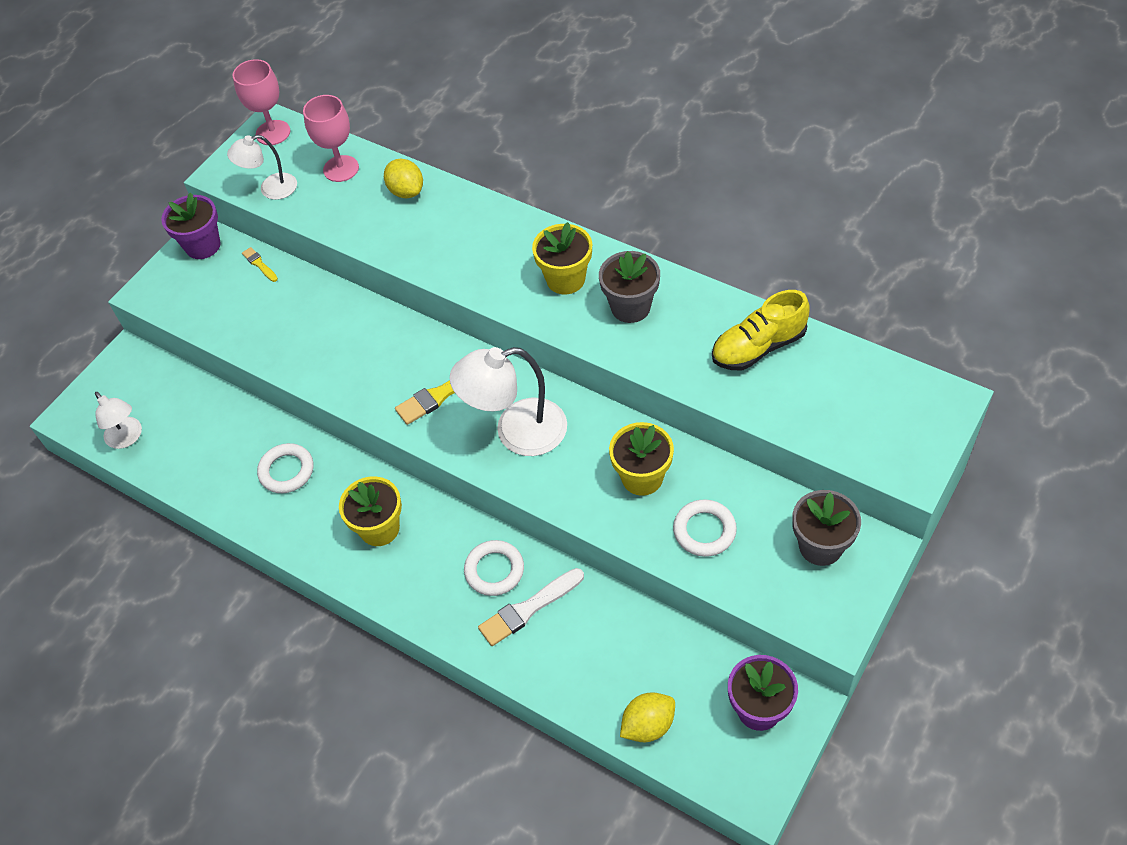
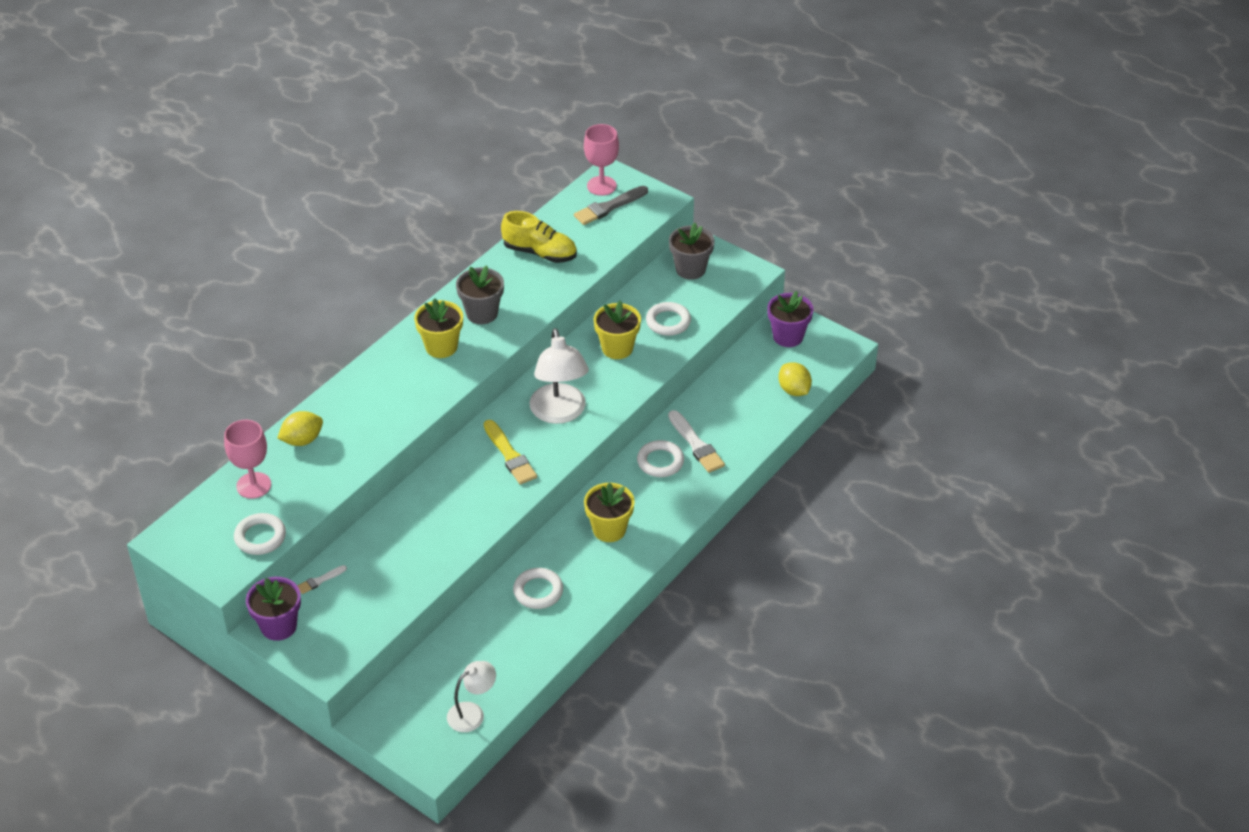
camera: 90 degrees left, 10 degrees down
white lamp [227,135,297,200] -> white ring [234,513,286,555]
pink goblet [232,59,291,145] -> pink goblet moved to [584,124,619,196]
yellow brush [242,247,278,282] -> white brush [297,565,347,594]
yellow shoe [712,290,810,370] -> yellow shoe turned 45 degrees counterclockwise [501,211,577,263]
none -> grey brush [574,186,648,225]

